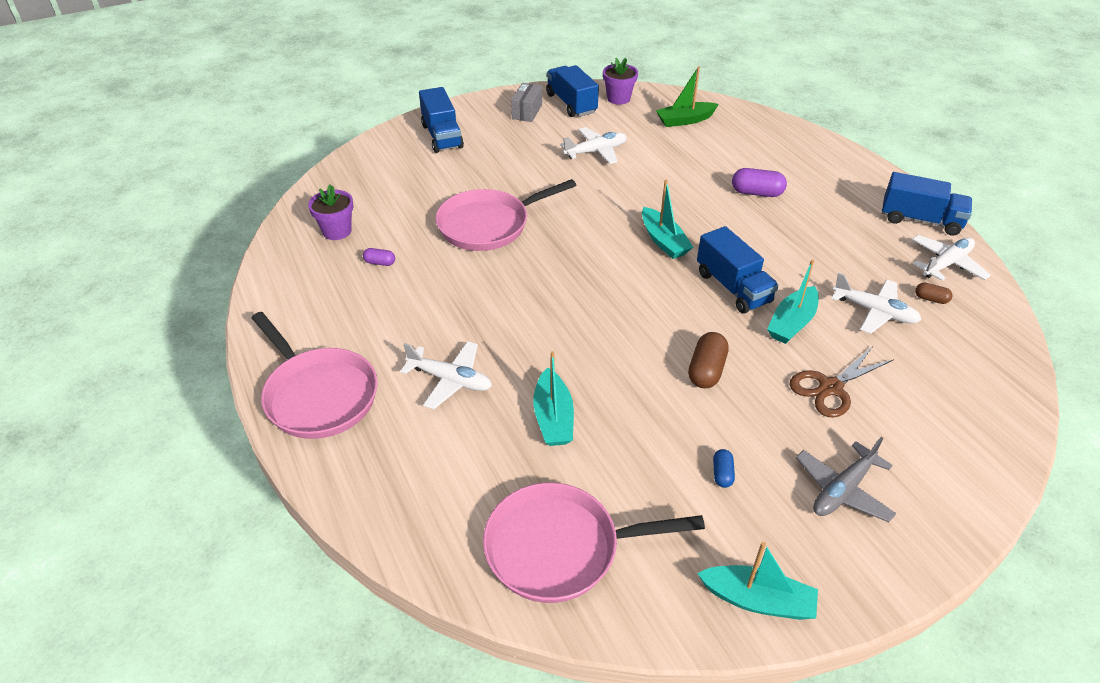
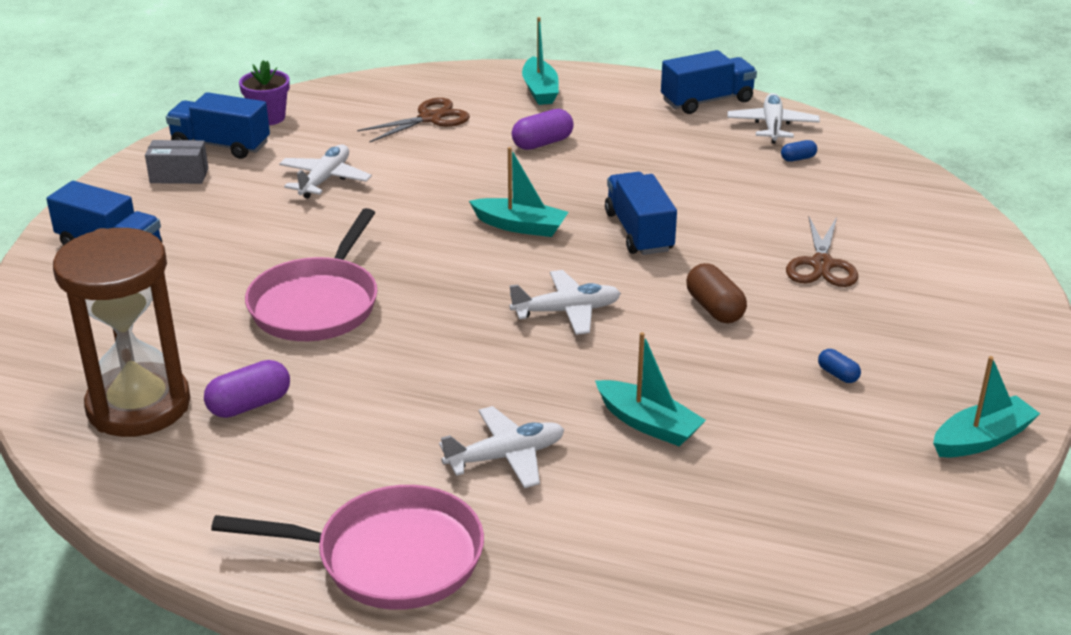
camera: 45 degrees left, 10 degrees down
purple flower pot [308,185,353,240] -> brown hourglass [53,228,190,437]
purple capsule [363,248,395,266] -> purple capsule [204,360,290,418], size x1.79
pink pan [483,483,705,603] -> none
grey box [511,83,542,122] -> grey box turned 60 degrees counterclockwise [145,140,208,184]
green boat [656,66,719,127] -> none
blue truck [697,226,779,314] -> blue truck turned 120 degrees counterclockwise [605,172,677,255]
turquoise boat [767,260,819,344] -> turquoise boat moved to [522,17,559,105]
grey plane [796,437,896,522] -> none
white plane [831,273,921,334] -> white plane moved to [509,270,621,335]
brown capsule [915,283,953,304] -> blue capsule [781,140,817,162]
none -> brown scissors [357,98,470,142]

